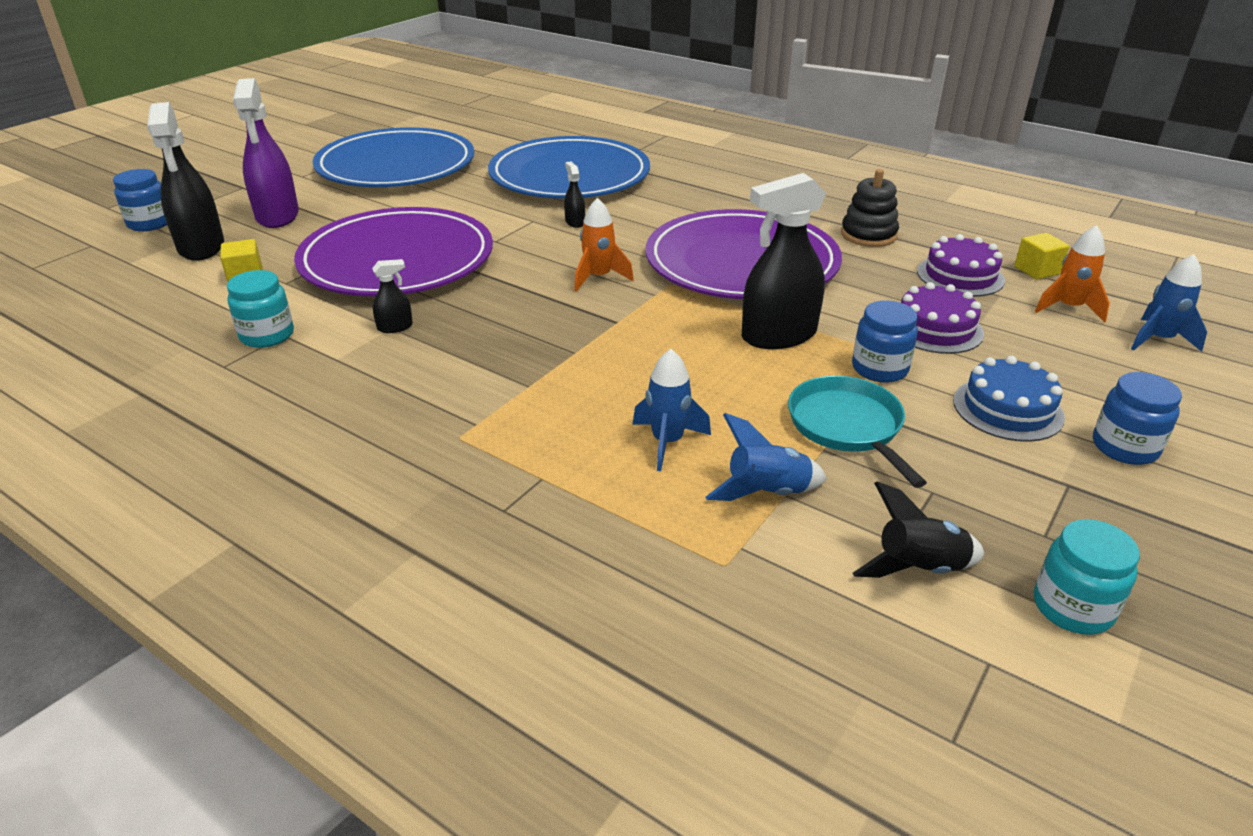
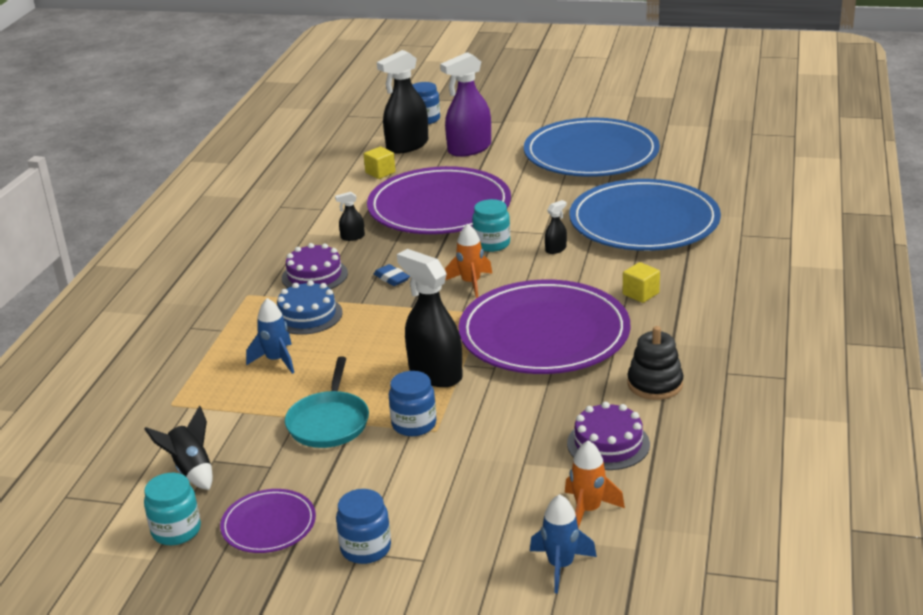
camera: 70 degrees right, 5 degrees down
turquoise jar [227,270,294,348] -> turquoise jar moved to [472,199,510,252]
black spray bottle [372,259,413,333] -> black spray bottle turned 120 degrees clockwise [335,192,365,241]
blue rocket [705,413,827,501] -> none
turquoise pan [788,376,927,488] -> turquoise pan turned 135 degrees clockwise [285,356,369,448]
purple cake [901,282,984,354] -> purple cake moved to [282,243,348,289]
blue cake [953,356,1065,442] -> blue cake moved to [277,280,343,335]
yellow cube [1014,233,1069,280] -> yellow cube moved to [623,262,660,303]
none -> purple plate [220,489,316,553]
none -> blue eraser [374,264,410,286]

